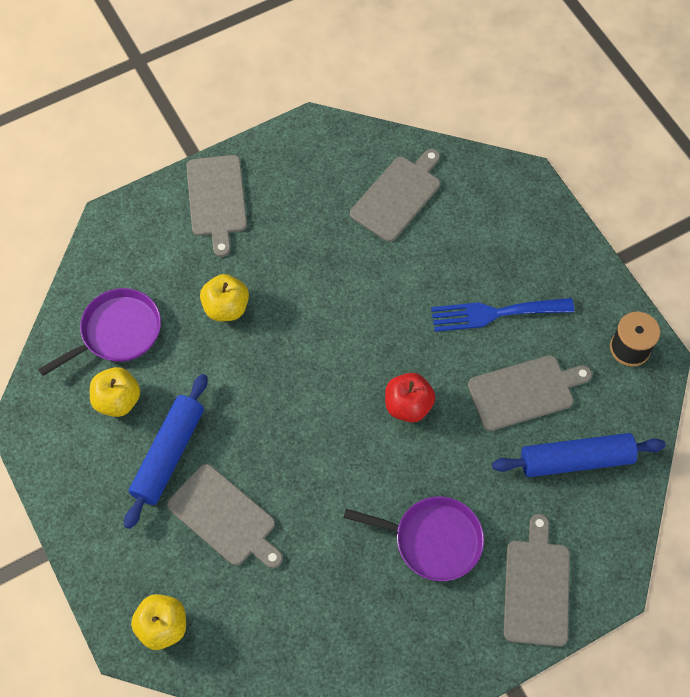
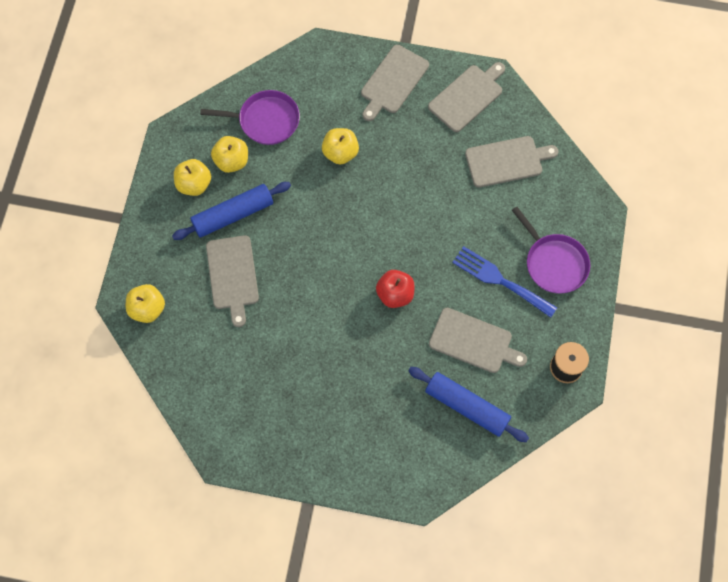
camera: 40 degrees right, 5 degrees up
purple pan [343,496,484,581] -> purple pan moved to [512,207,590,293]
grey cutting board [504,514,570,647] -> grey cutting board moved to [428,62,505,132]
none -> yellow apple [174,159,211,196]

